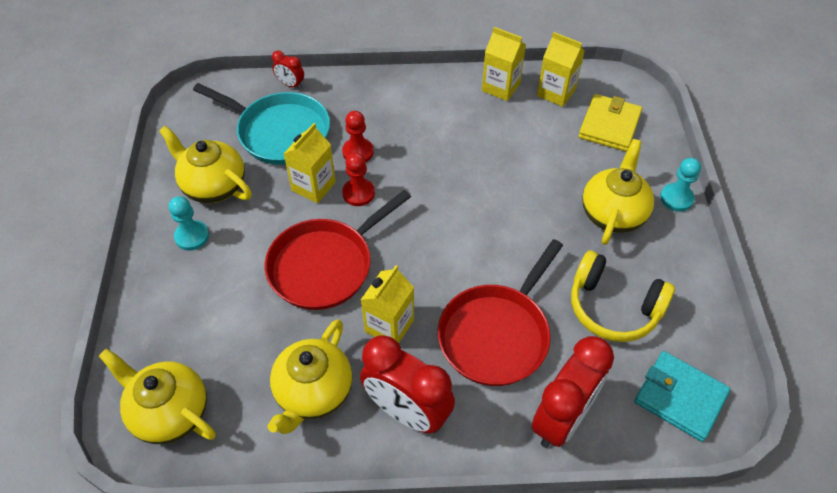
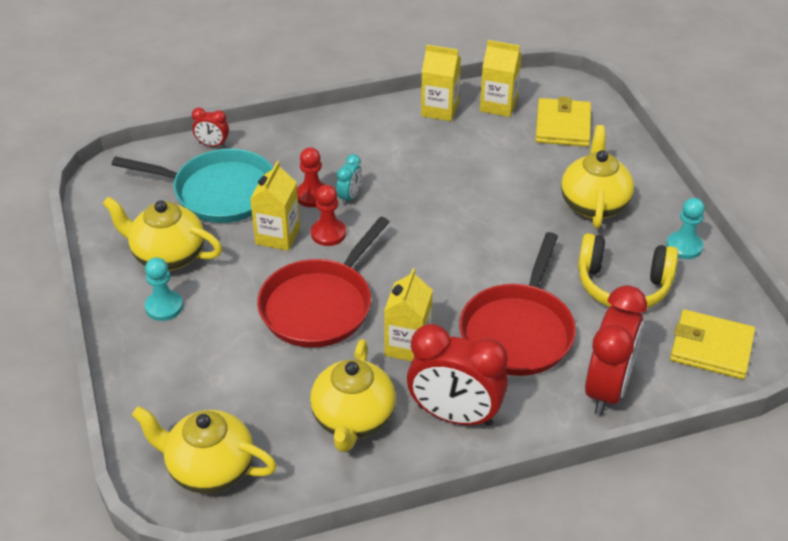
camera: 15 degrees left, 10 degrees down
turquoise wallet [634,351,730,442] -> yellow wallet [670,310,755,379]
turquoise pawn [660,158,701,211] -> turquoise pawn moved to [666,198,705,259]
none -> turquoise clock [336,154,362,206]

